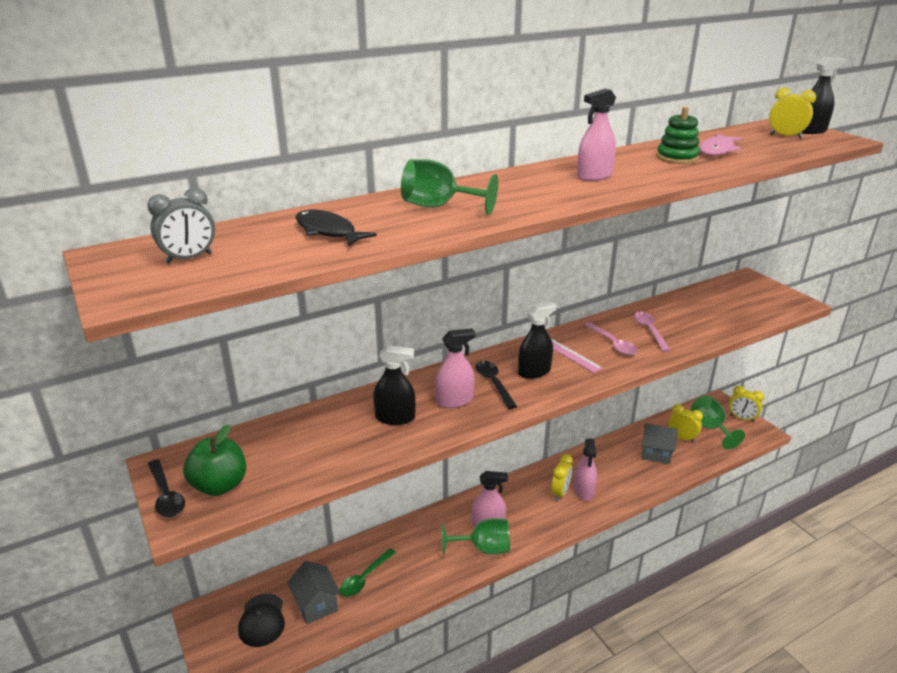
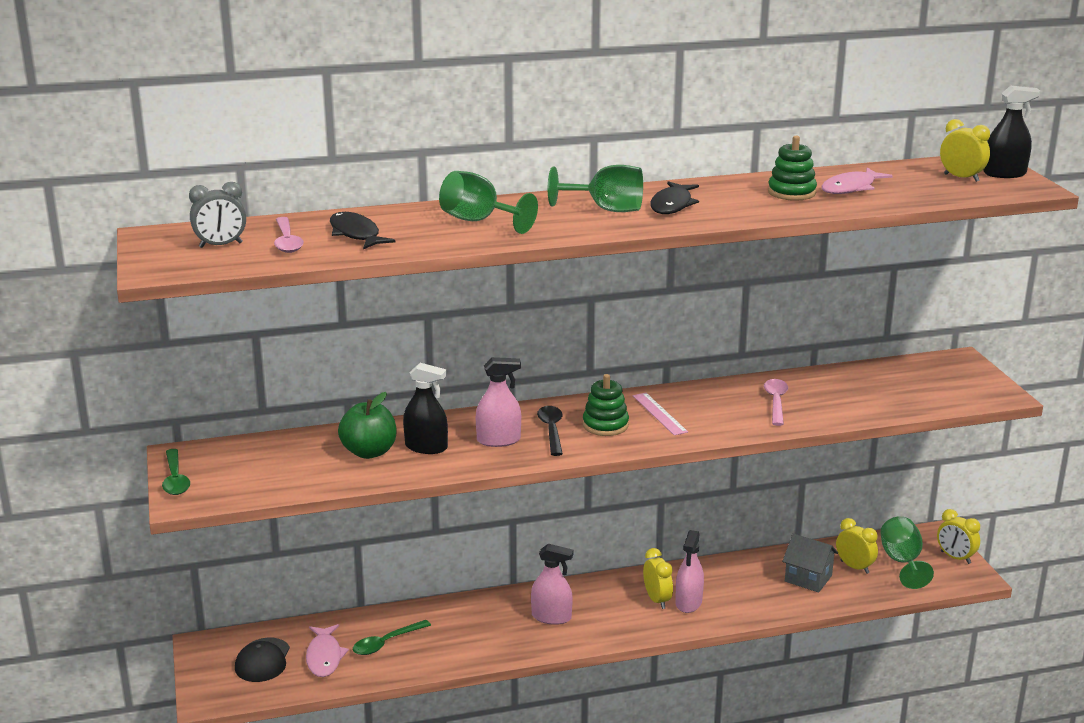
camera: 15 degrees right, 5 degrees down
black spoon [148,459,185,517] -> green spoon [162,449,190,495]
green apple [183,424,246,496] -> green apple moved to [338,392,397,459]
grey house [287,561,341,624] -> pink fish [306,624,349,677]
green goblet [442,518,510,555] -> green goblet moved to [548,165,643,212]
black spray bottle [518,302,557,379] -> green stacking toy [583,374,629,436]
yellow clock [551,454,573,501] -> yellow clock turned 60 degrees counterclockwise [643,548,673,609]
pink spray bottle [577,89,616,181] -> black fish [650,181,699,214]
pink spoon [584,323,638,355] -> pink spoon moved to [274,217,304,253]

